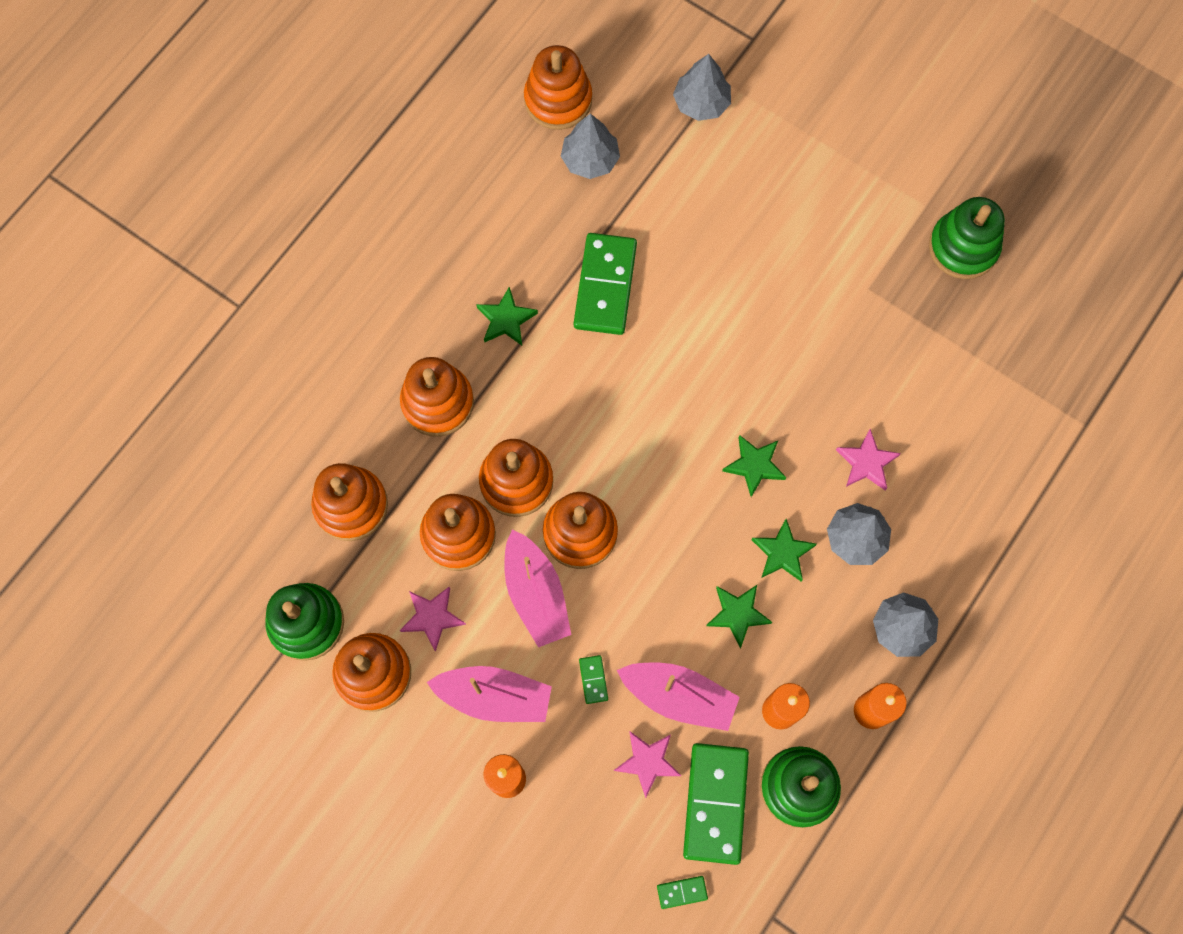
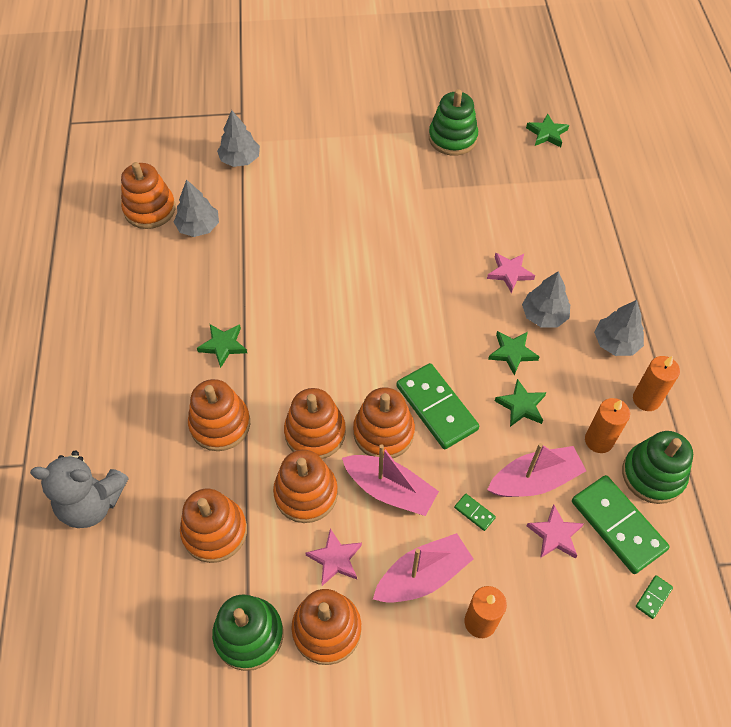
camera: 40 degrees left, 15 degrees down
green domino [574,233,637,335] -> green domino moved to [396,363,479,449]
green star [722,435,786,497] -> green star moved to [526,114,569,147]
none -> grey teddy bear [30,451,129,528]

